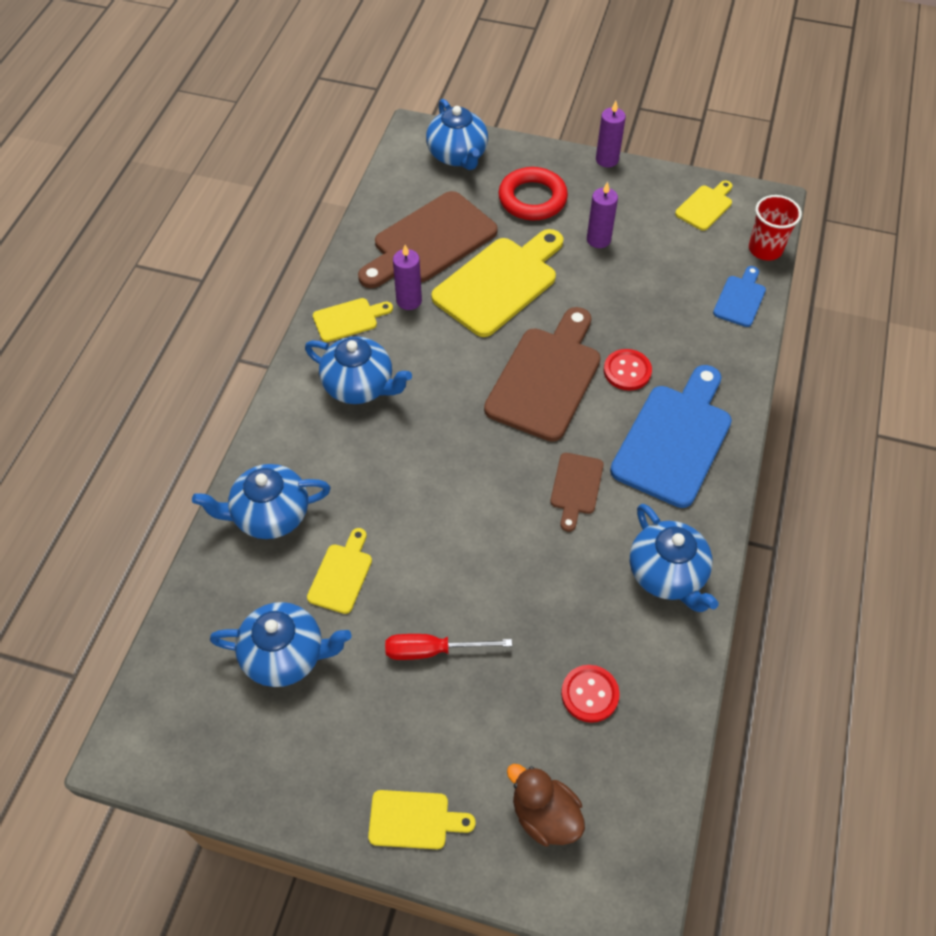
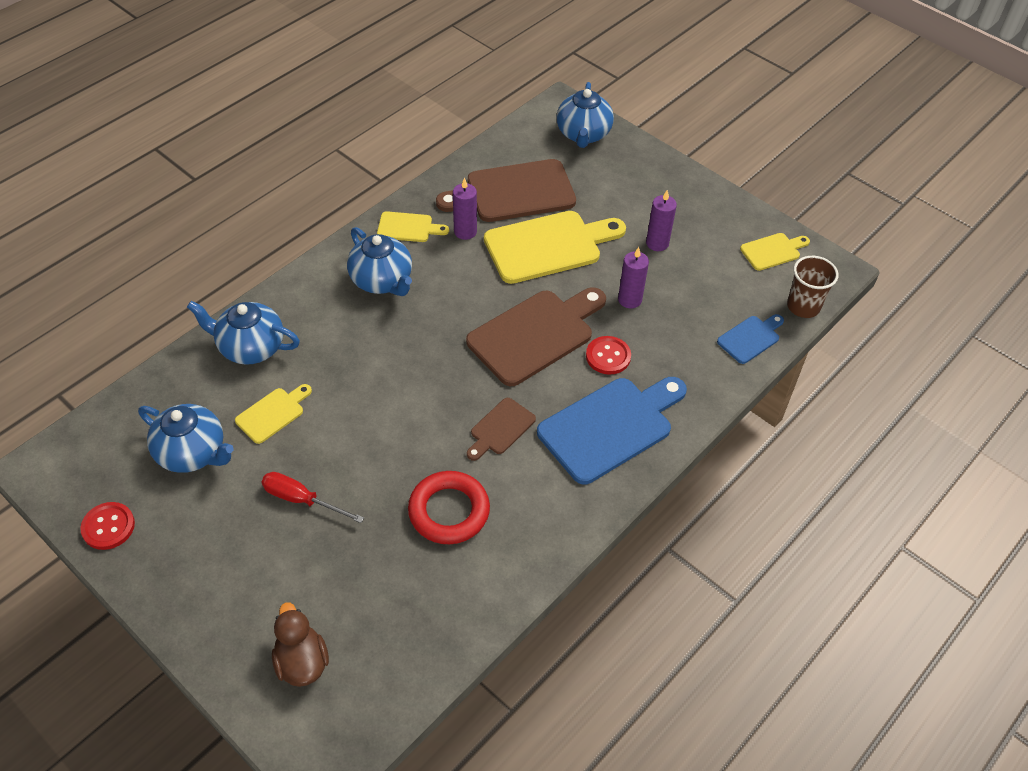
camera: 25 degrees right, 5 degrees down
yellow cutting board [368,790,476,849] -> none
red ring [498,167,568,220] -> red ring moved to [408,471,490,544]
red button [561,665,620,723] -> red button moved to [80,502,135,550]
purple candle [596,101,626,167] -> purple candle moved to [618,247,649,309]
blue teapot [630,504,719,612] -> none
red cup [749,195,802,261] -> brown cup [787,256,838,318]

